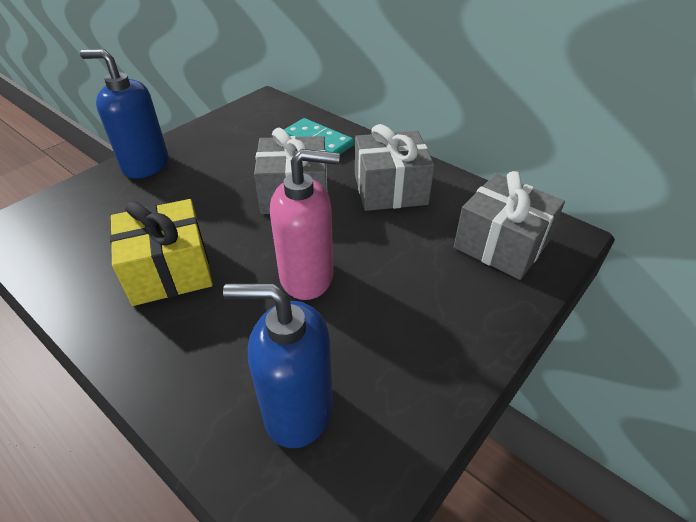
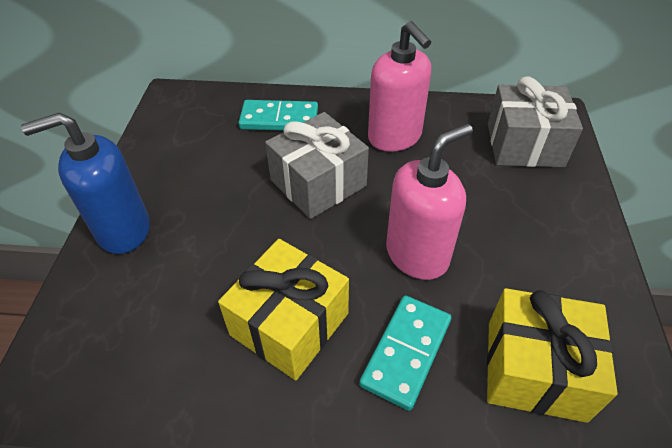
camera: 35 degrees left, 5 degrees up
blue soap dispenser [223,283,333,448] -> yellow gift [487,288,617,423]
grey gift [355,124,435,211] -> pink soap dispenser [368,21,431,152]
none -> turquoise domino [359,296,451,411]

